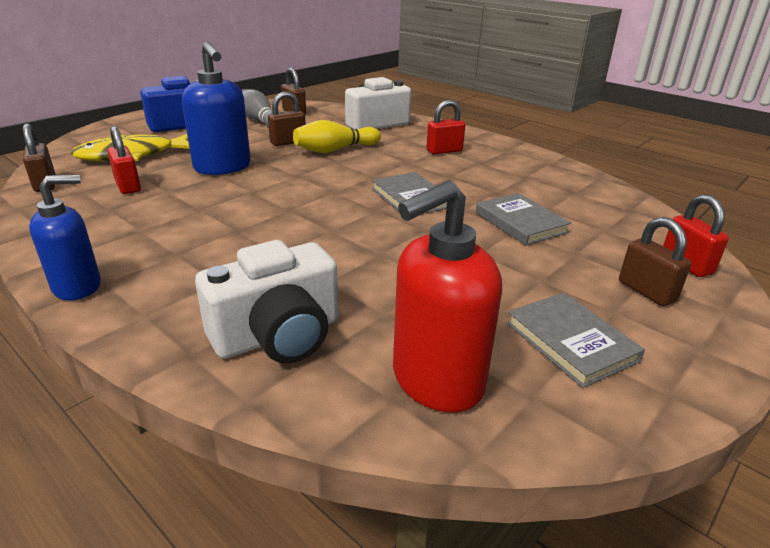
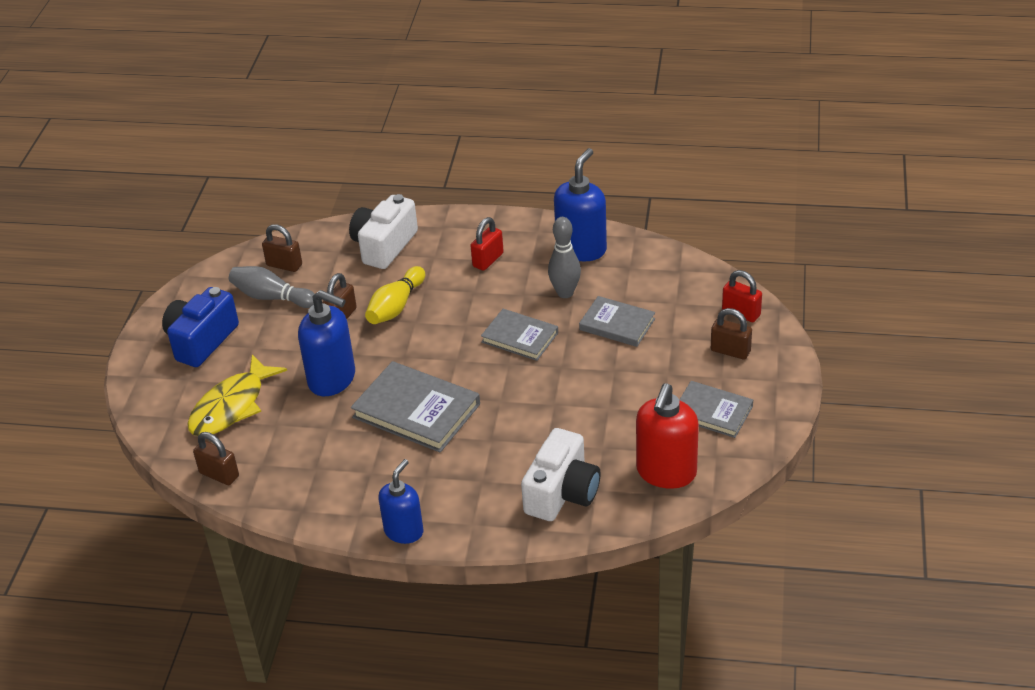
camera: 30 degrees left, 10 degrees up
red padlock [107,126,141,194] -> none
none -> grey book [351,361,480,452]
none -> grey bowling pin [548,217,581,298]
none -> blue soap dispenser [554,148,607,261]

